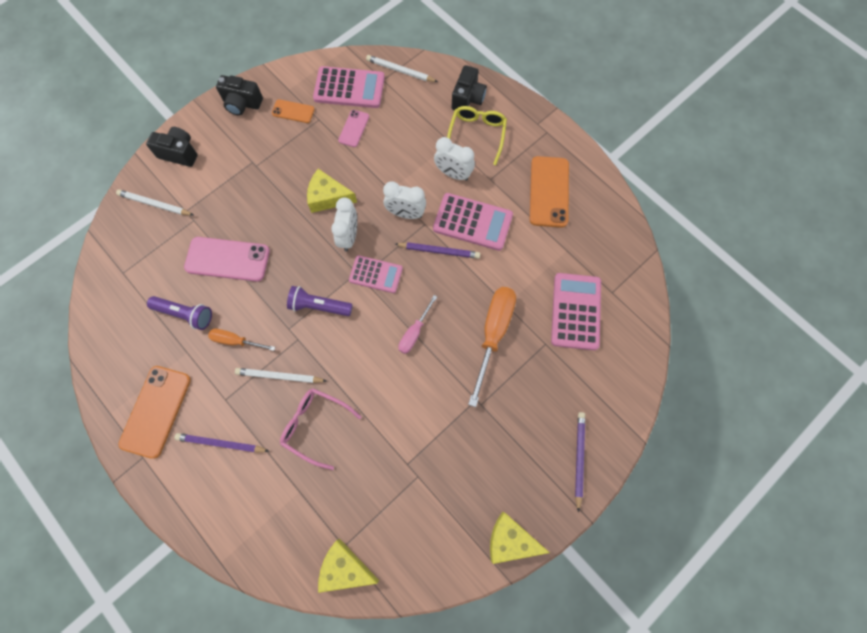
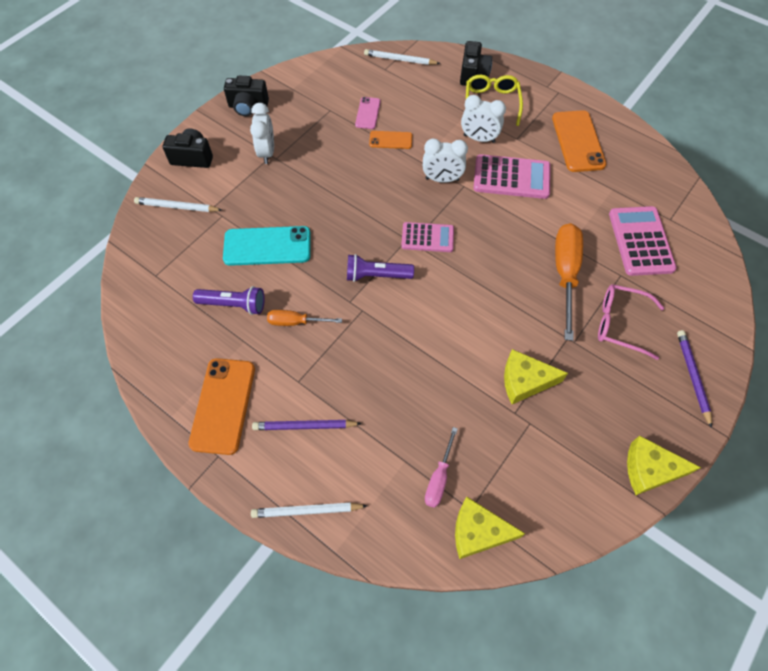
camera: 10 degrees left, 10 degrees down
pink phone [184,237,270,282] -> turquoise phone [223,226,311,266]
white pencil [235,368,327,383] -> white pencil moved to [251,502,367,518]
orange phone [272,99,315,123] -> orange phone moved to [369,131,412,149]
pink glasses [280,388,362,470] -> pink glasses moved to [598,284,664,360]
yellow cheese [307,169,357,213] -> yellow cheese moved to [504,349,568,404]
pink calculator [313,66,385,108] -> none
white clock [331,197,357,252] -> white clock moved to [250,103,274,164]
purple pencil [395,242,480,259] -> none
pink screwdriver [398,295,437,354] -> pink screwdriver moved to [425,427,458,508]

